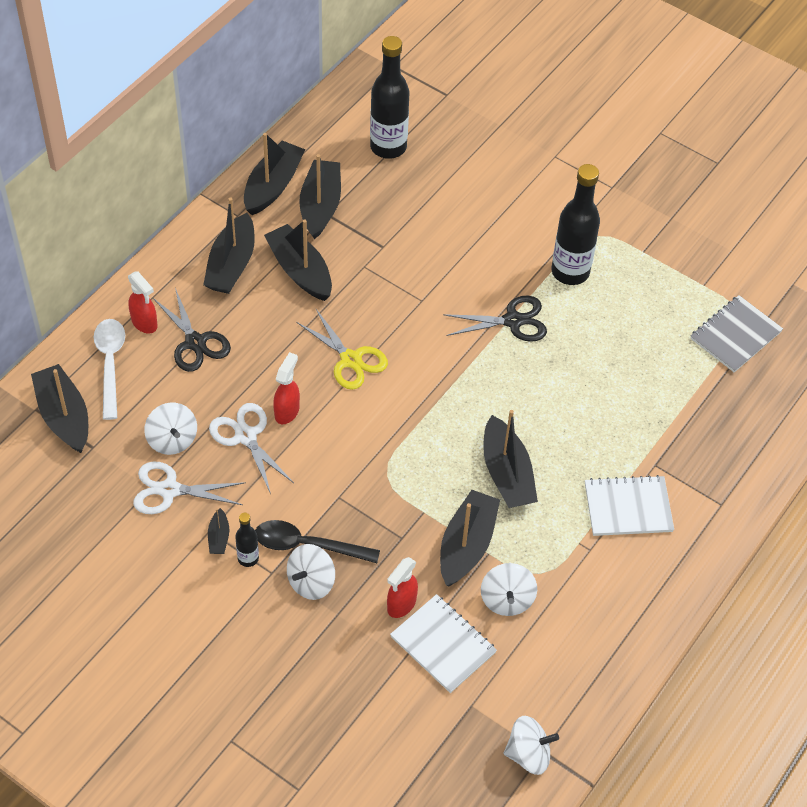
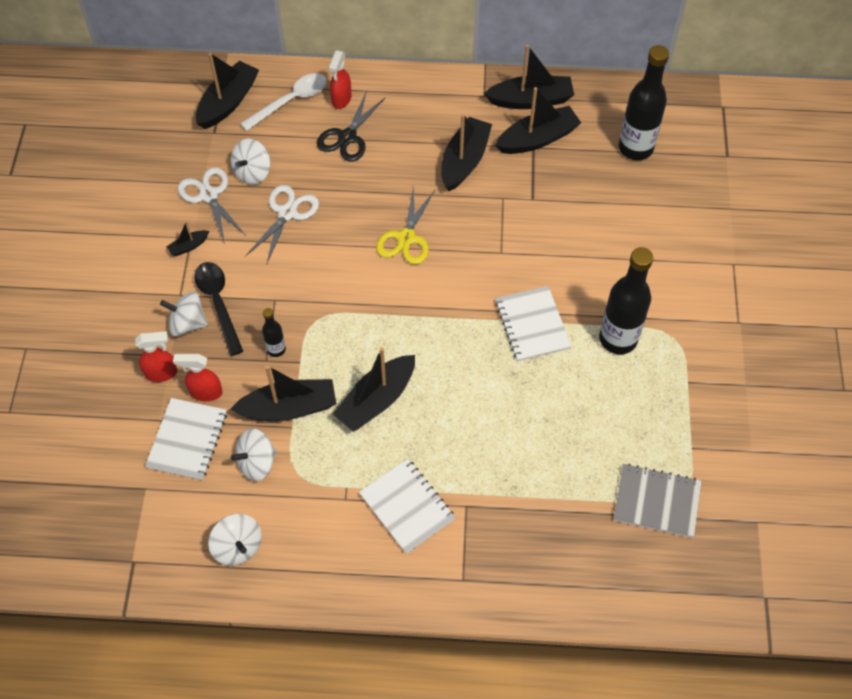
camera: 60 degrees right, 5 degrees up
black boat [203,198,255,294] -> none
black bottle [235,513,259,567] -> black bottle moved to [262,308,286,357]
red spray bottle [273,352,300,424] -> red spray bottle moved to [135,331,177,382]
black scissors [443,296,547,342] -> white notebook [495,286,572,361]
white spinning top [504,716,559,775] -> white spinning top moved to [208,514,262,566]

